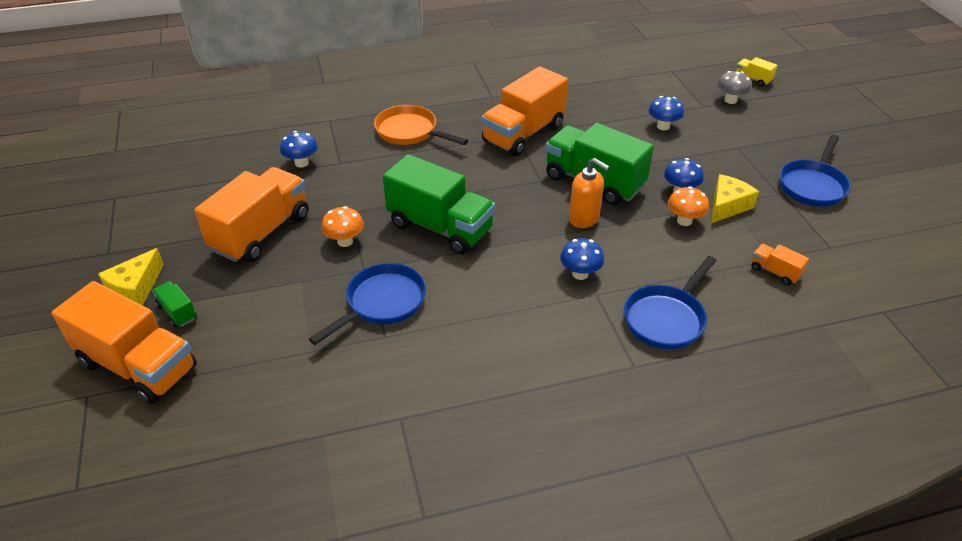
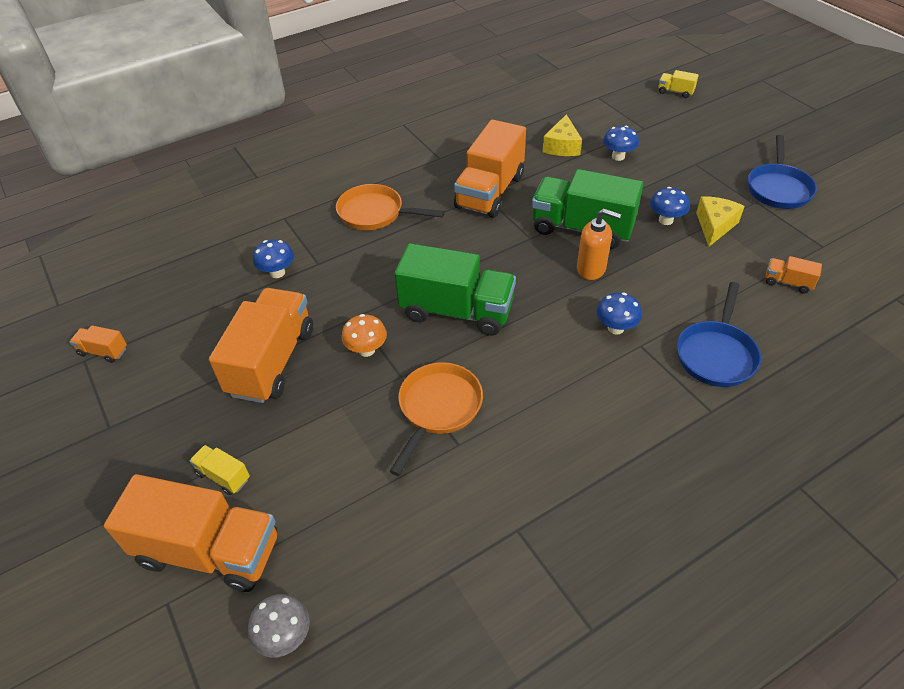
camera: 15 degrees left, 5 degrees up
yellow cheese [98,248,164,306] -> yellow cheese moved to [542,114,582,156]
green truck [152,281,197,328] -> yellow truck [189,445,250,495]
blue pan [309,263,426,345] -> orange pan [389,362,483,476]
orange mushroom [668,186,709,226] -> none
grey mushroom [717,71,752,104] -> grey mushroom moved to [248,594,310,658]
none -> orange truck [70,325,127,363]

